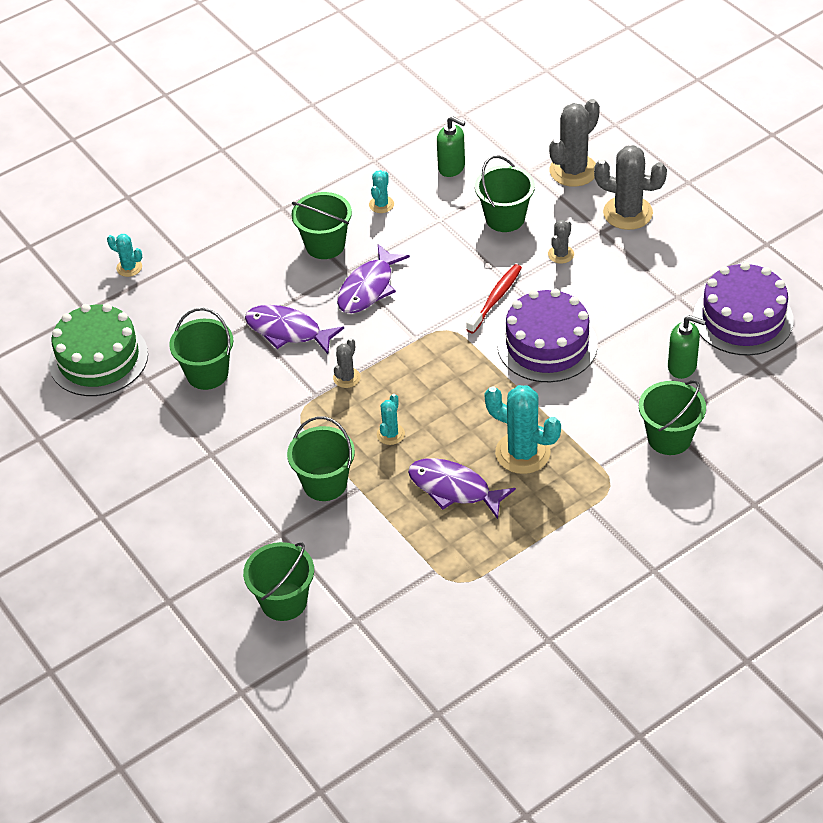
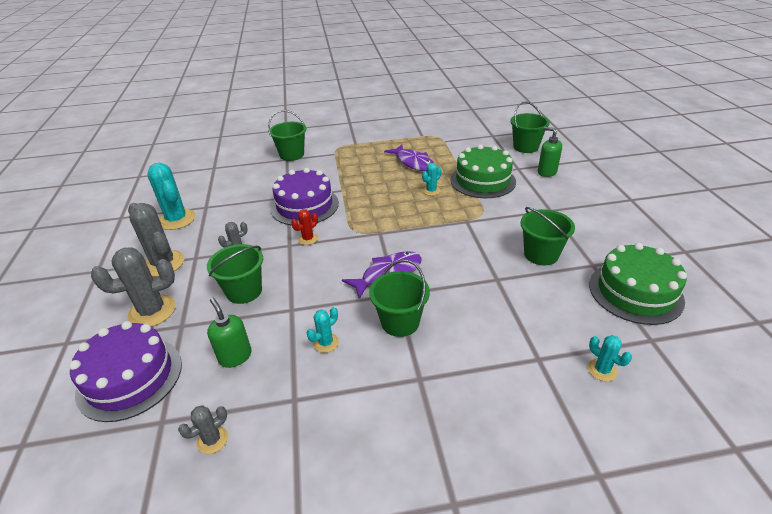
camera: 155 degrees left, 10 degrees down
purple fish [245,305,344,354] -> none
green bucket [287,416,355,501] -> green cake [450,144,516,198]
grey cactus [333,338,361,388] -> grey cactus moved to [178,405,228,454]
red toothbrush [466,264,522,334] -> red cactus [291,209,318,245]
turquoise cactus [485,385,561,474] -> turquoise cactus moved to [148,163,195,230]
green soap dispenser [668,315,705,379] -> green soap dispenser moved to [538,127,562,177]
purple cake [693,262,794,355] -> purple cake moved to [69,321,182,422]

